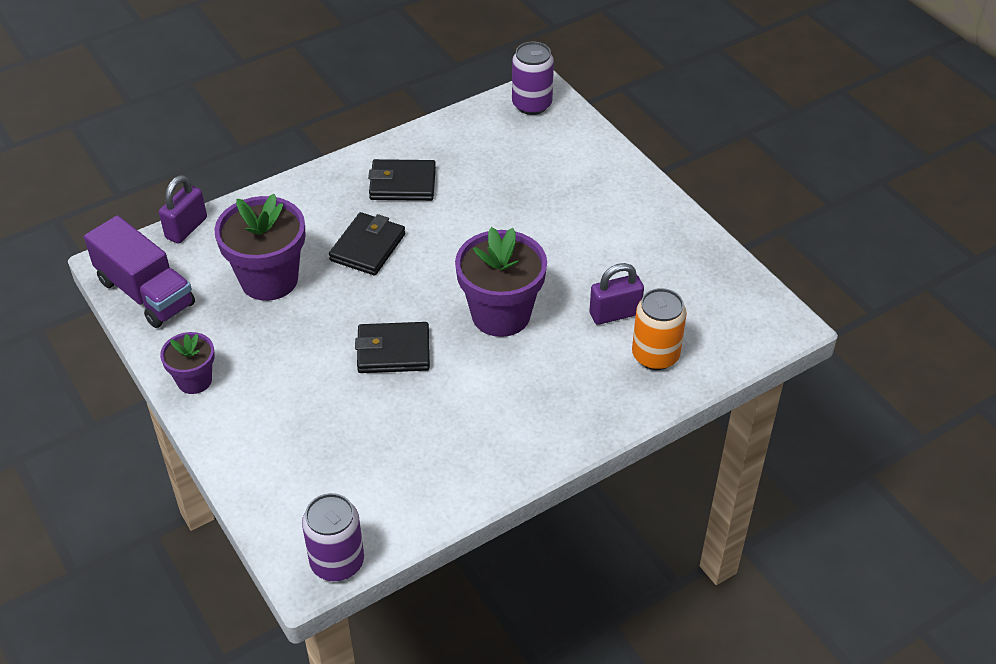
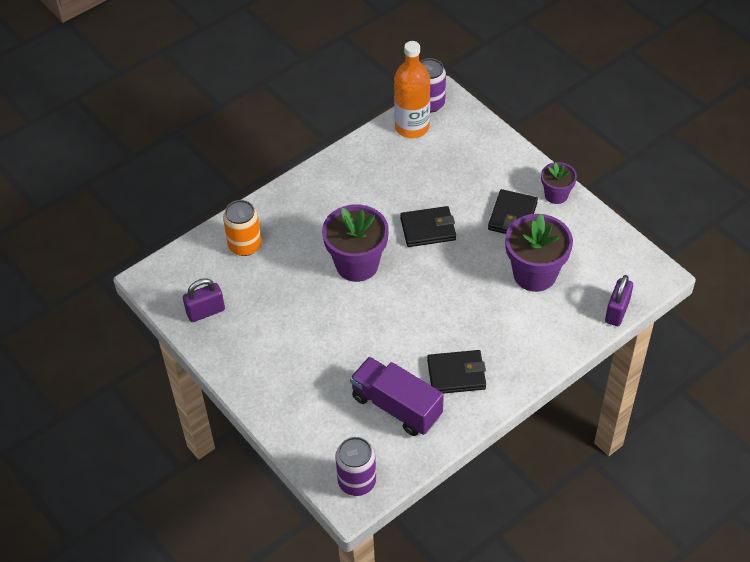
camera: 175 degrees right, 5 degrees up
purple truck [84,215,195,328] -> purple truck moved to [350,357,444,436]
black wallet [329,212,405,276] -> black wallet moved to [488,189,538,234]
purple padlock [589,263,644,325] -> purple padlock moved to [183,278,225,322]
none -> orange bottle [394,41,430,138]

